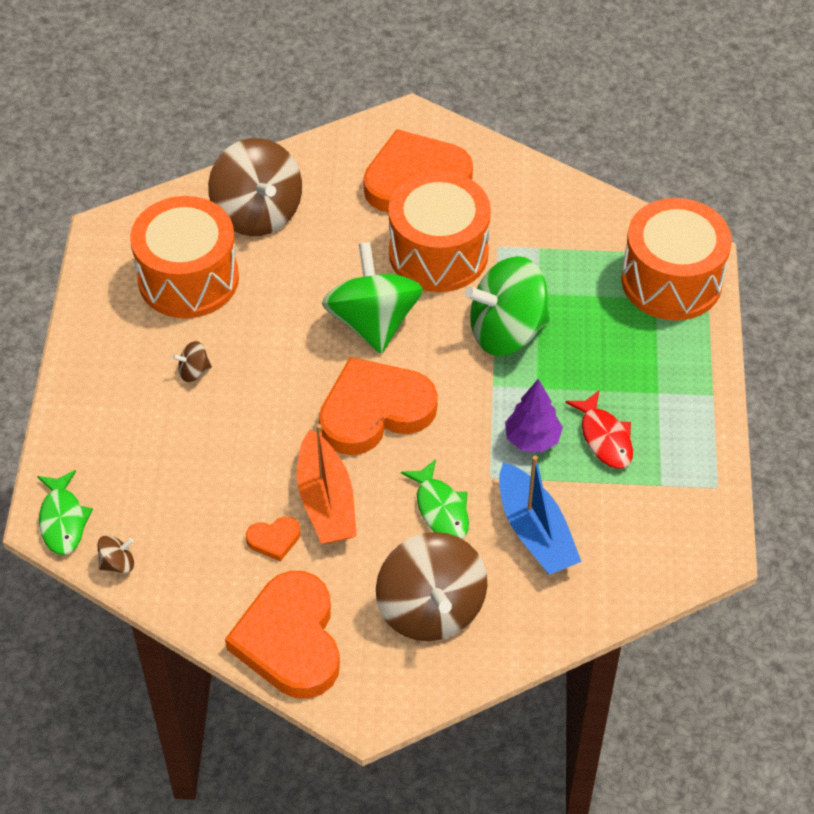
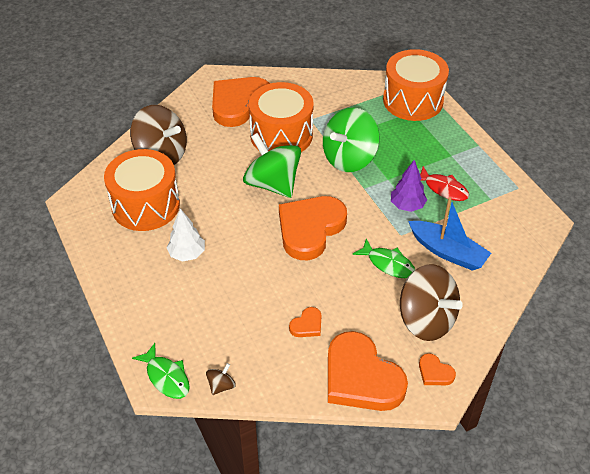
camera: 30 degrees left, 5 degrees down
brown spinning top [173,341,212,382] -> white tree [166,208,205,262]
orange boat [297,424,357,544] -> none
none -> orange heart [419,353,456,385]

